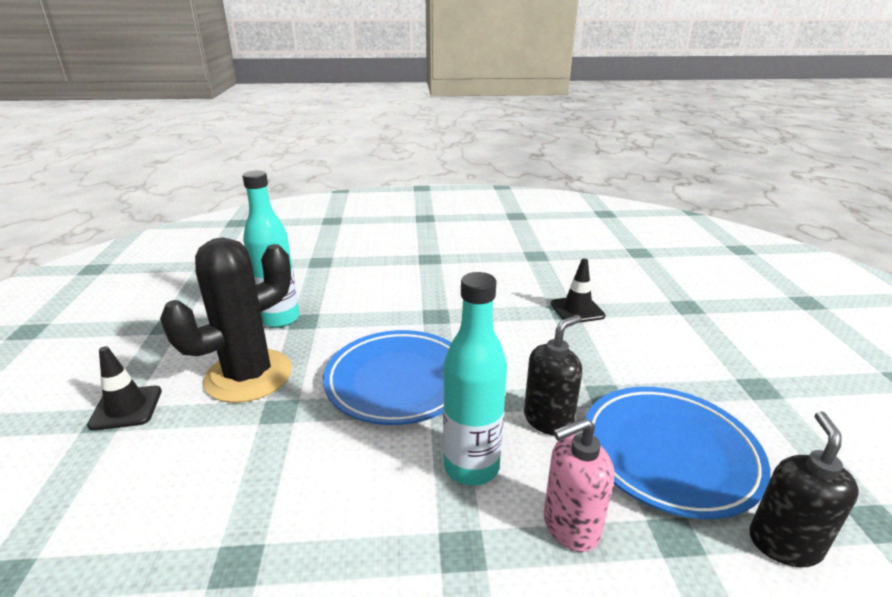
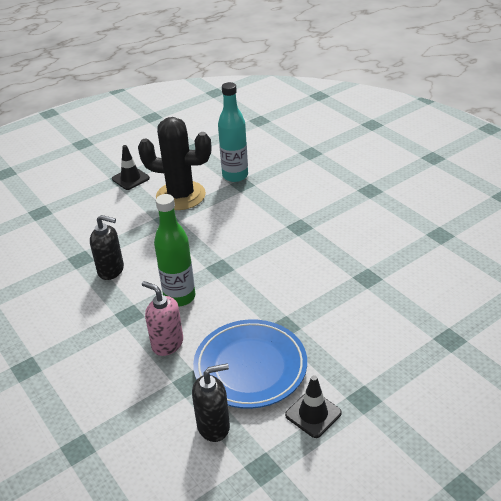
camera: 60 degrees right, 10 degrees up
blue plate [323,330,452,425] -> none
turquoise bottle [443,272,507,486] -> green bottle [154,194,195,306]
black soap dispenser [524,315,582,435] -> black soap dispenser moved to [90,215,124,280]
black traffic cone [551,259,605,323] -> black traffic cone moved to [285,375,342,438]

